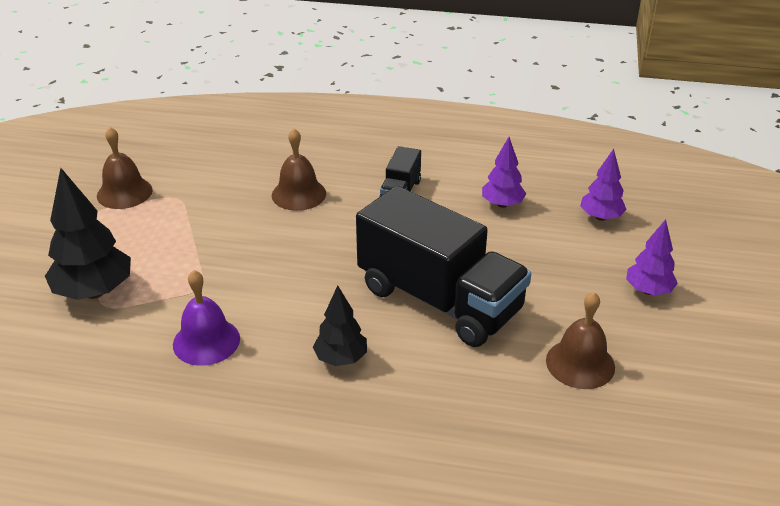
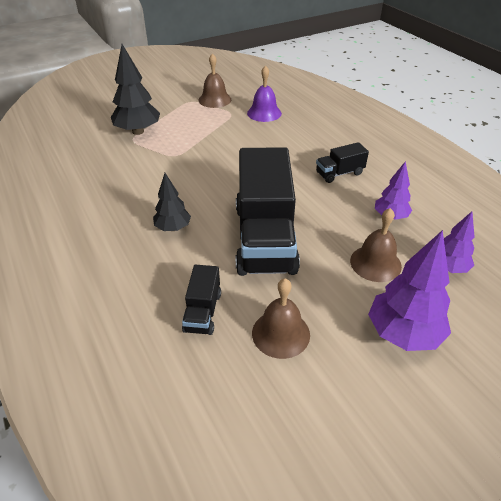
camera: 50 degrees right, 5 degrees up
purple bell [173,270,240,366] -> purple bell moved to [247,65,282,122]
brown bell [272,128,326,211] -> brown bell moved to [350,208,402,282]
purple tree [626,219,678,295] -> purple tree [368,230,451,351], size x1.65
none -> black truck [182,265,221,335]

